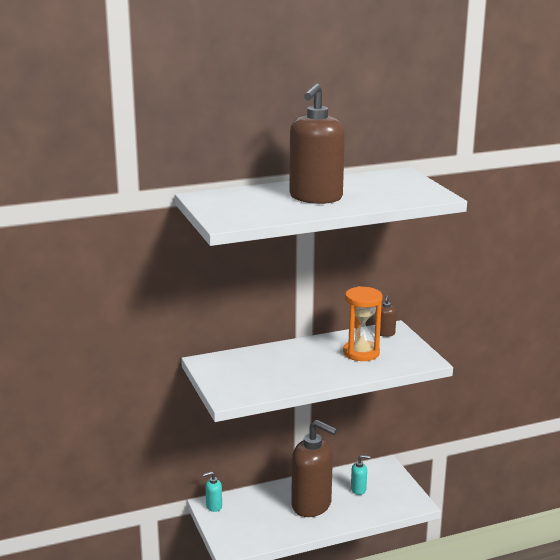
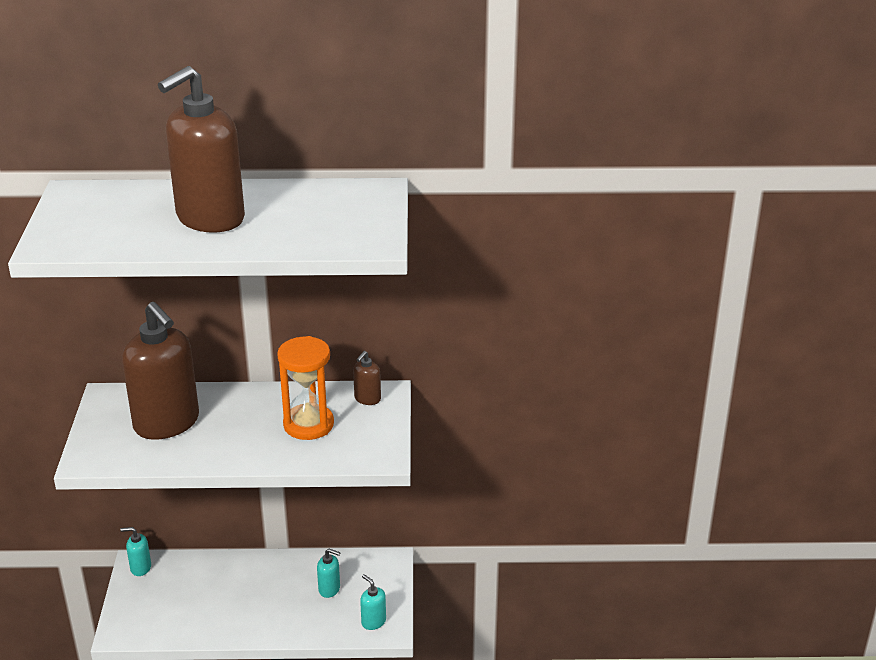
camera: 20 degrees right, 10 degrees up
brown soap dispenser [291,420,337,517] -> brown soap dispenser moved to [122,302,199,440]
none -> turquoise soap dispenser [360,574,386,630]

